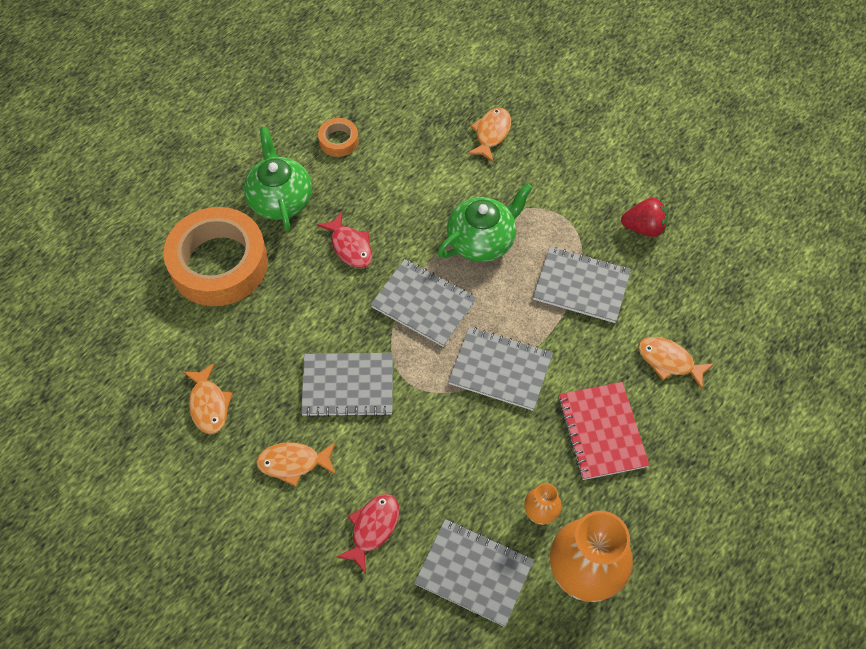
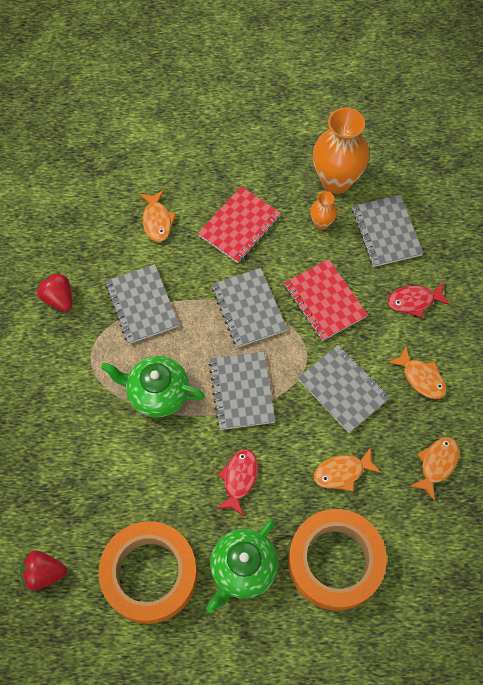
camera: 130 degrees left, 5 degrees up
orange tape [318,118,359,157] -> orange tape [98,521,197,624], size x2.30
orange fish [467,108,511,163] -> orange fish moved to [314,447,381,491]
none -> red strawberry [20,551,67,590]
none -> red notebook [284,259,368,341]

